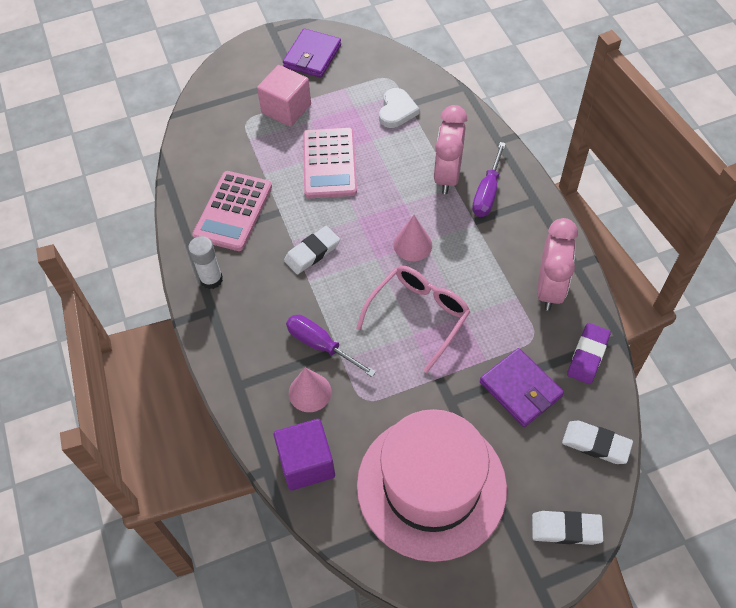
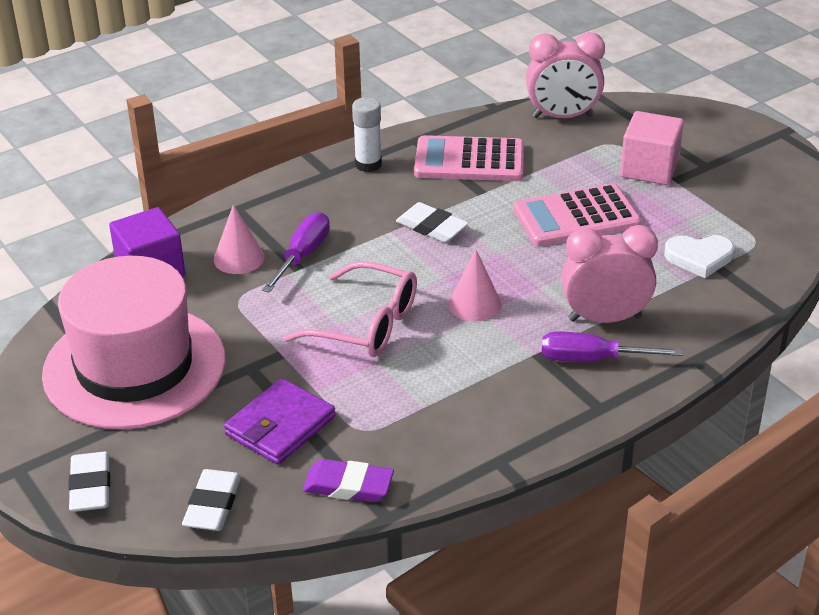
camera: 75 degrees right, 20 degrees down
purple wallet [283,29,341,78] -> none
pink clock [537,218,578,311] -> pink clock moved to [526,32,605,118]

